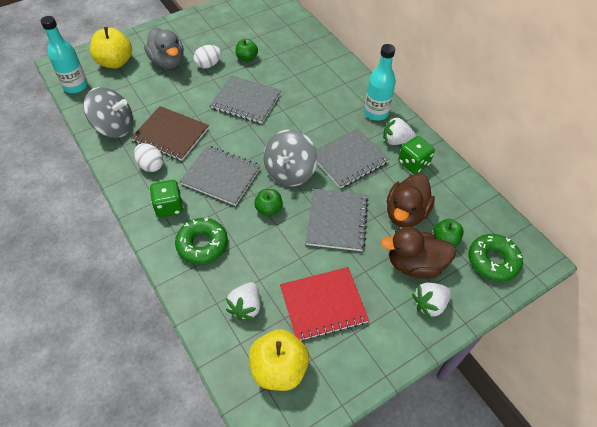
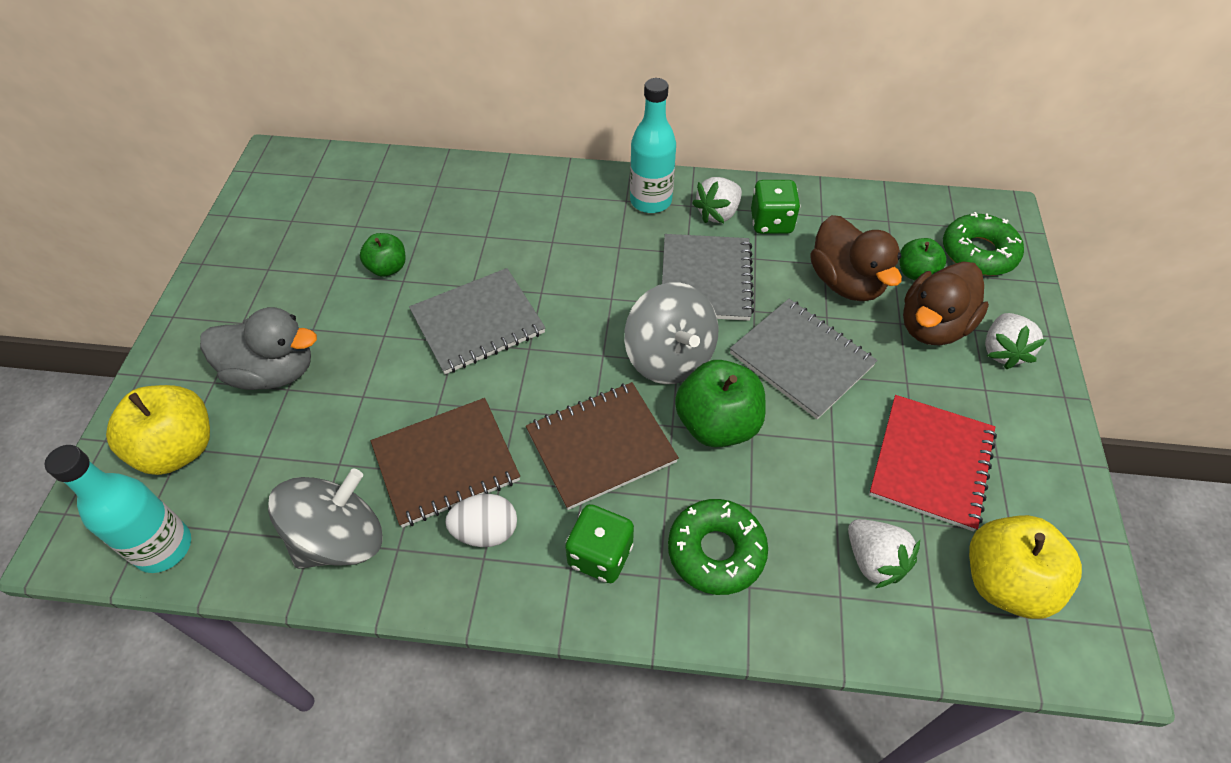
camera: 50 degrees left, 0 degrees up
grey notebook [180,146,261,206] -> brown notebook [526,382,679,510]
white egg [194,45,221,69] -> none
green apple [254,189,283,216] -> green apple [675,360,765,447], size x1.73

